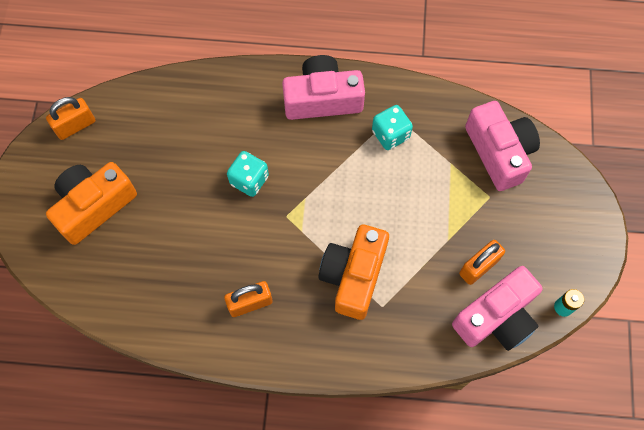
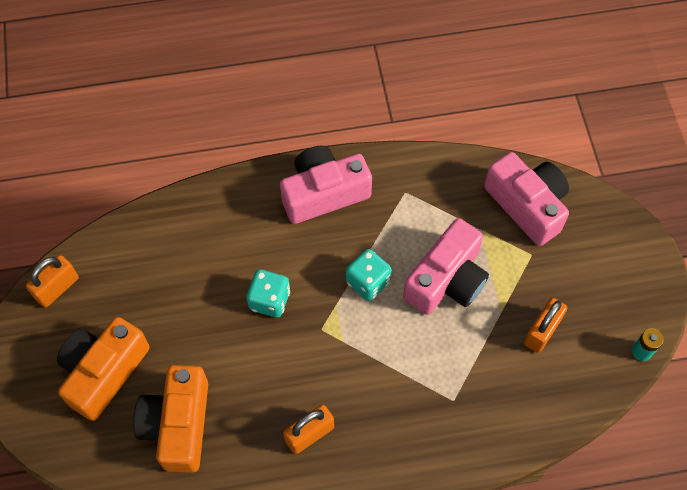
camera: 15 degrees left, 5 degrees down
orange camera [319,224,389,320] -> orange camera moved to [134,365,208,473]
turquoise dice [372,105,413,150] -> turquoise dice moved to [346,249,392,301]
pink camera [452,266,543,351] -> pink camera moved to [403,218,489,315]

